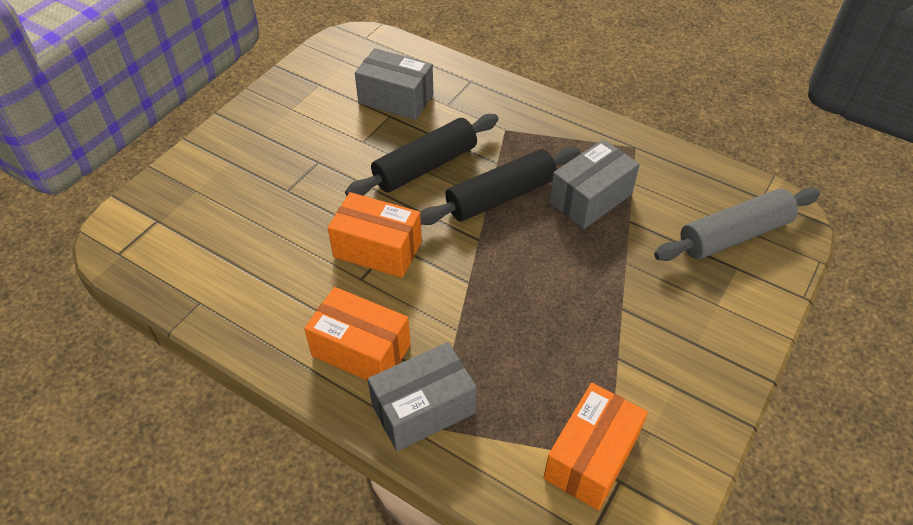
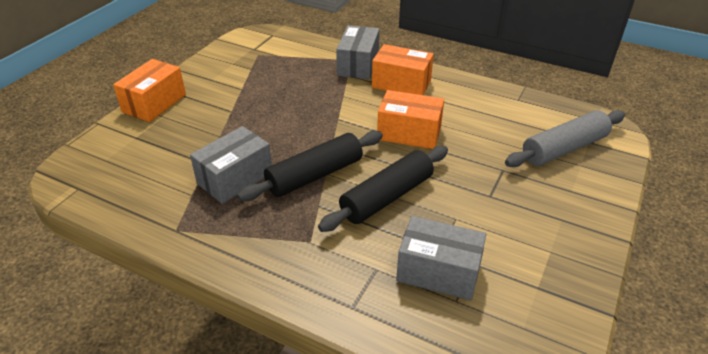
camera: 175 degrees right, 10 degrees down
grey box [368,342,477,451] -> grey box turned 45 degrees counterclockwise [336,25,379,80]
orange box [543,383,648,510] -> orange box moved to [113,59,186,122]
grey rolling pin [654,188,820,261] -> grey rolling pin moved to [505,110,625,167]

